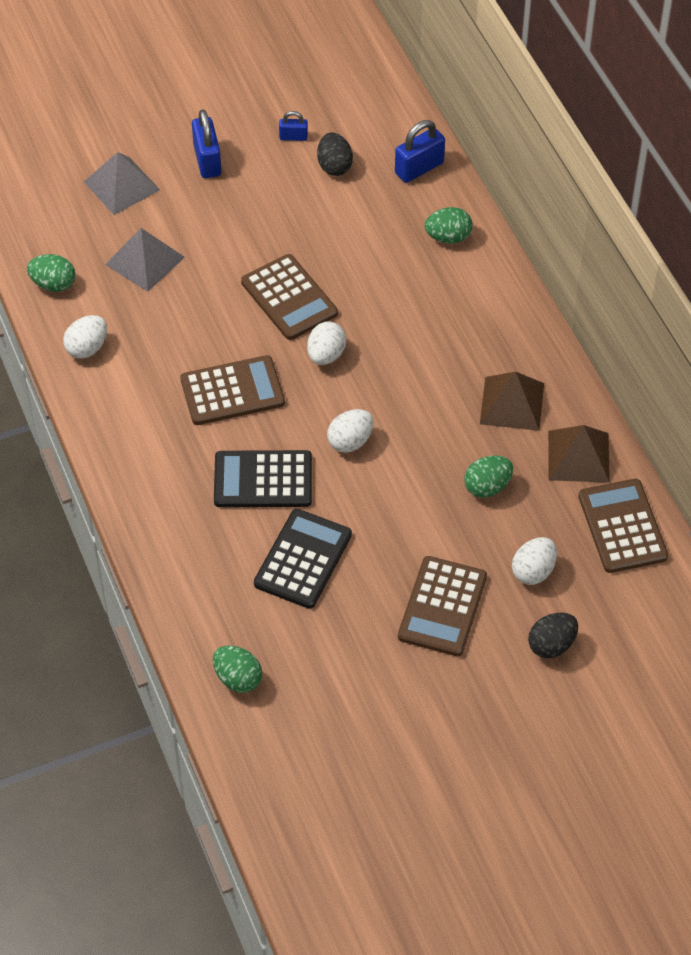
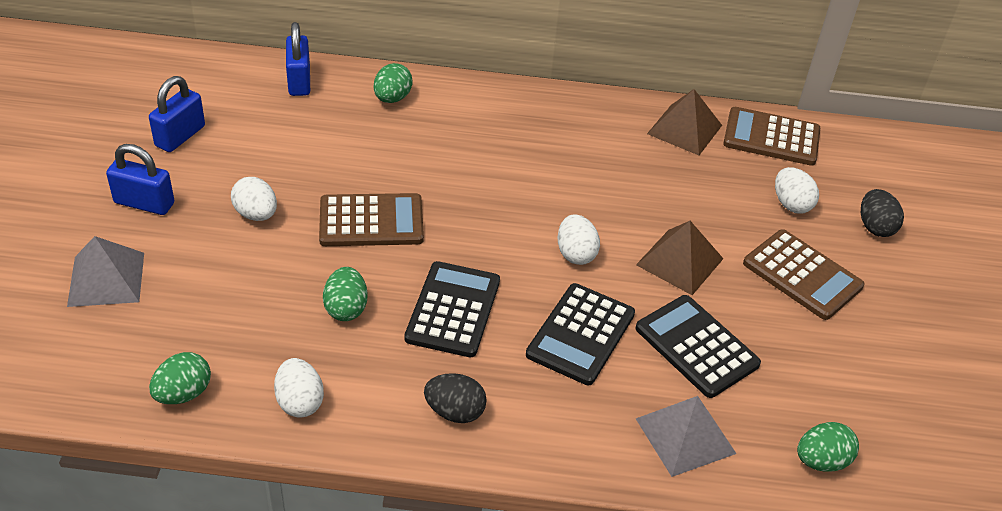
camera: 65 degrees left, 10 degrees down
grey pyramid [105,228,185,292] -> grey pyramid moved to [636,396,737,477]
brown calculator [180,355,285,425] -> black calculator [405,261,500,357]
blue padlock [279,111,308,141] -> blue padlock [149,76,205,152], size x1.77
white egg [307,321,346,365] -> white egg moved to [231,177,277,221]
black egg [317,132,353,176] -> black egg moved to [424,373,487,423]
green egg [464,455,513,498] -> green egg moved to [323,267,368,321]
brown pyramid [480,372,544,431] -> brown pyramid moved to [636,221,723,295]

